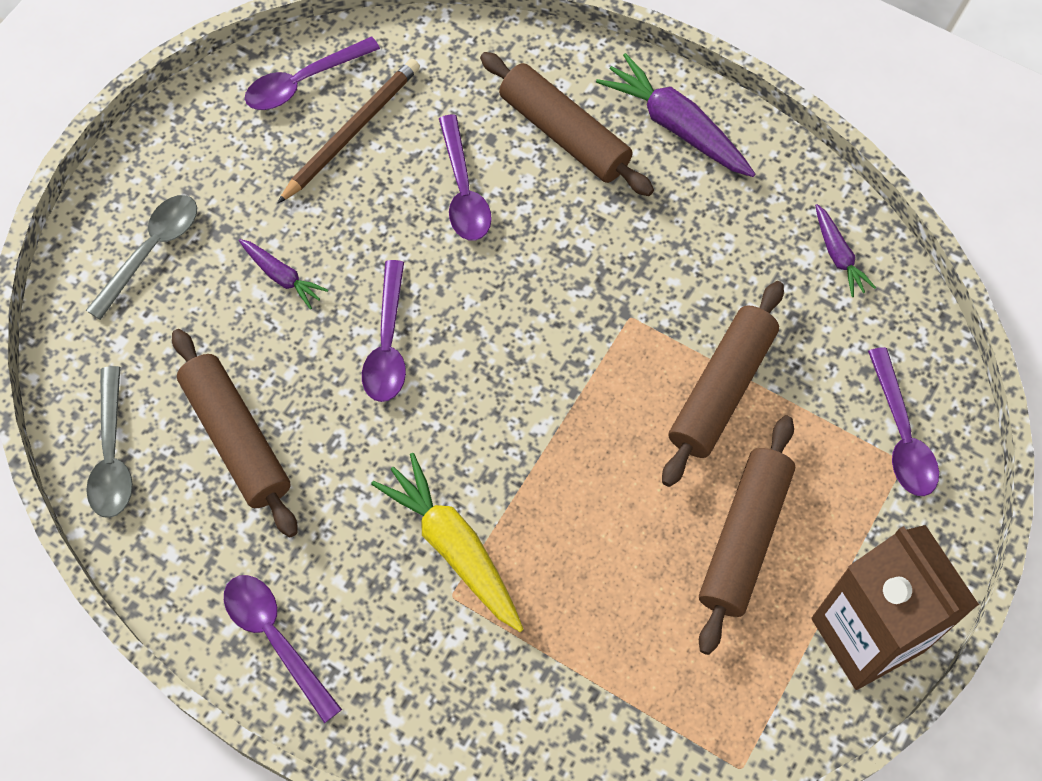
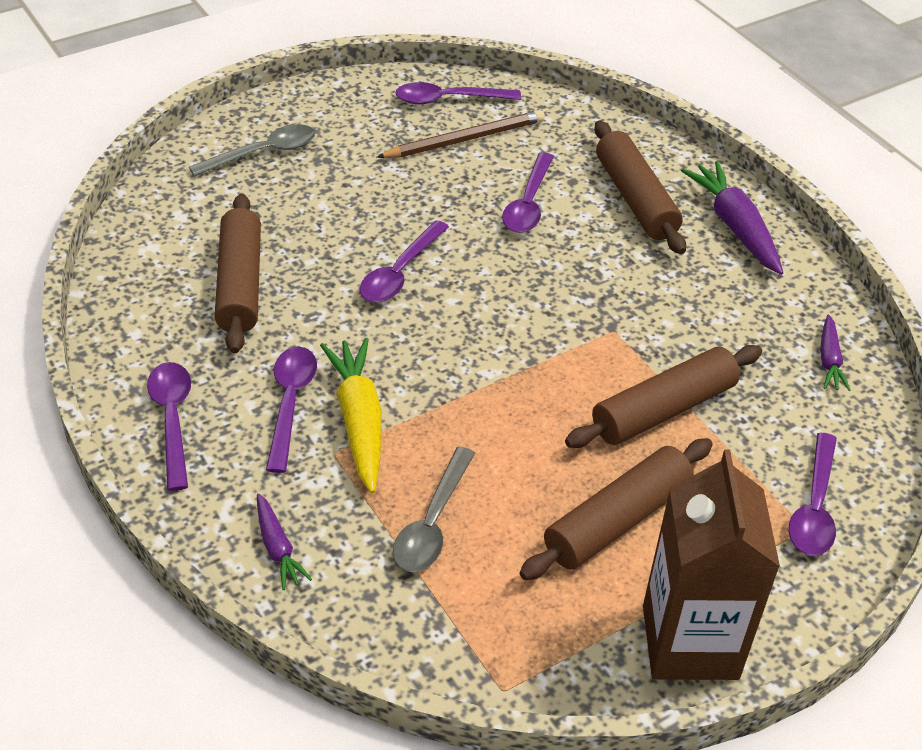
camera: 25 degrees right, 20 degrees down
grey spoon [86,366,133,518] -> grey spoon moved to [393,446,475,572]
purple carrot [239,239,328,309] -> purple carrot moved to [257,493,312,590]
none -> purple spoon [266,347,317,473]

